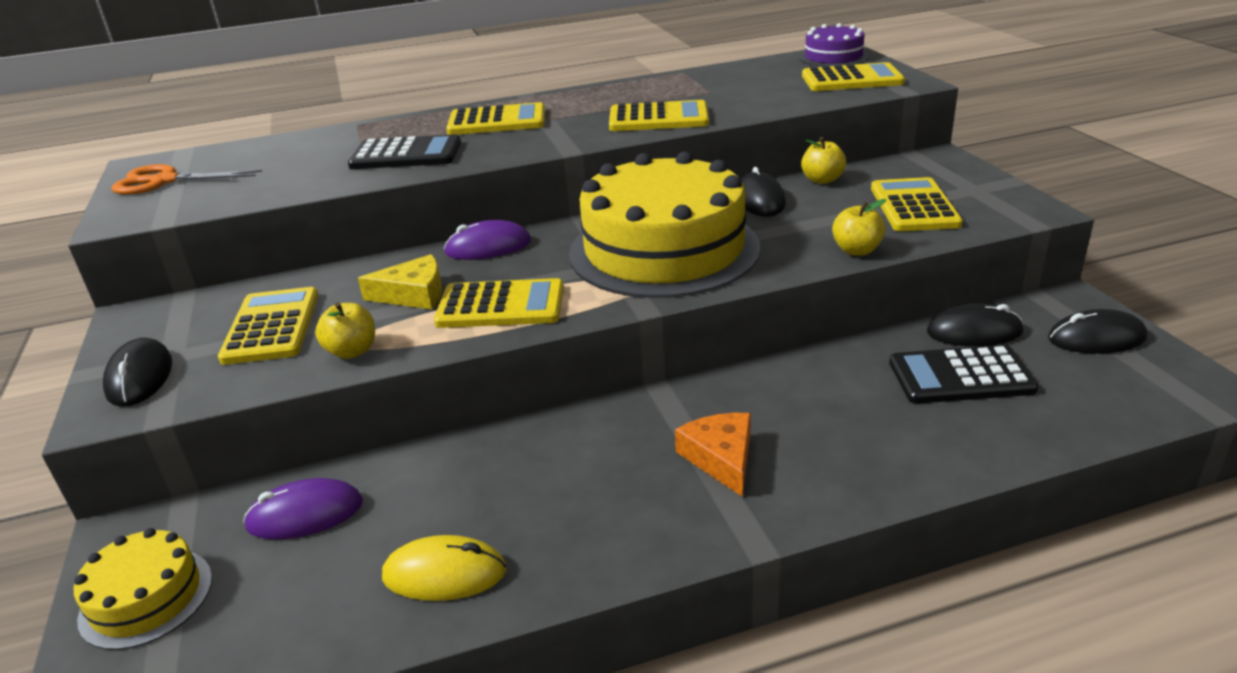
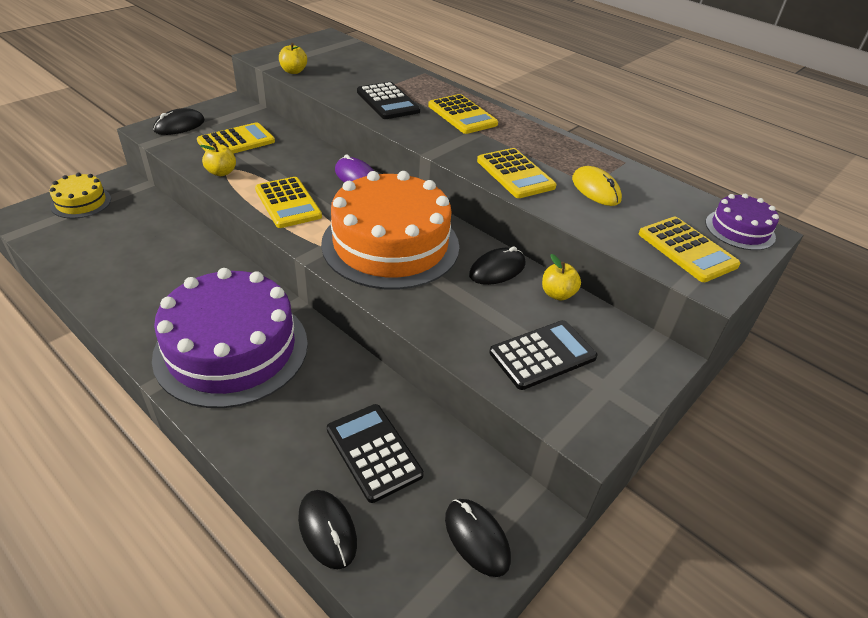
camera: 55 degrees right, 10 degrees up
orange scissors [111,164,262,195] -> none
purple mouse [243,478,363,540] -> none
yellow cheese [358,254,442,310] -> none
yellow mouse [382,535,506,601] -> yellow mouse moved to [572,166,622,206]
yellow cake [569,152,761,298] -> orange cake [321,171,459,290]
orange cheese [675,413,751,497] -> purple cake [152,268,308,408]
yellow apple [832,199,886,256] -> yellow apple moved to [279,43,307,74]
yellow calculator [871,177,963,231] -> black calculator [489,320,598,390]
black mouse [927,303,1024,347] -> black mouse moved to [298,490,357,569]

